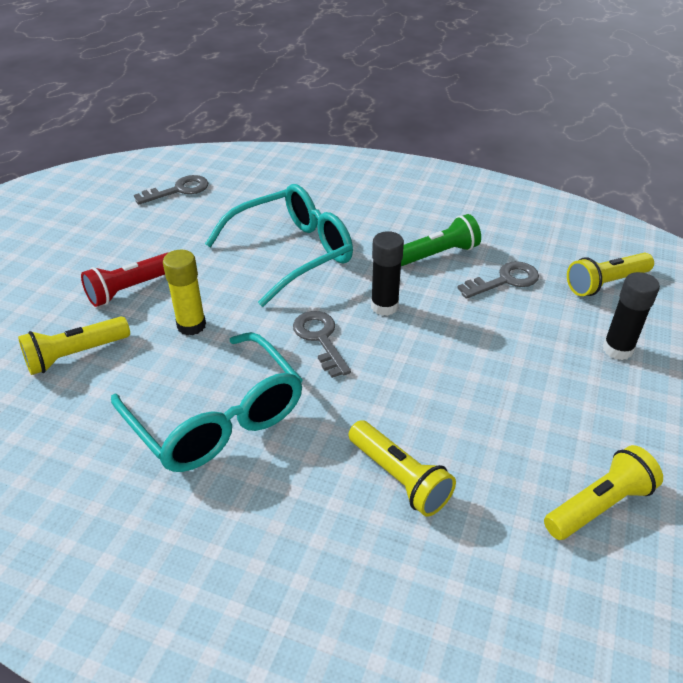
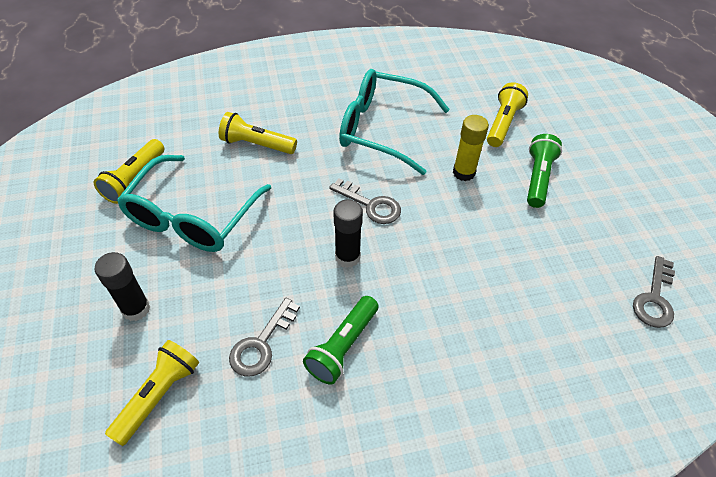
camera: 145 degrees right, 10 degrees up
red flashlight [81,252,169,307] -> green flashlight [527,134,562,208]
turquoise glasses [205,184,353,307] -> turquoise glasses moved to [117,155,271,252]

